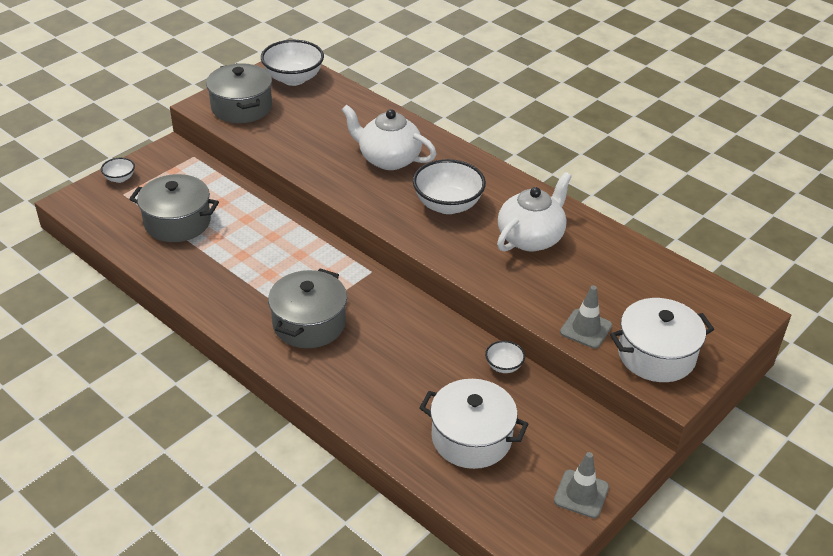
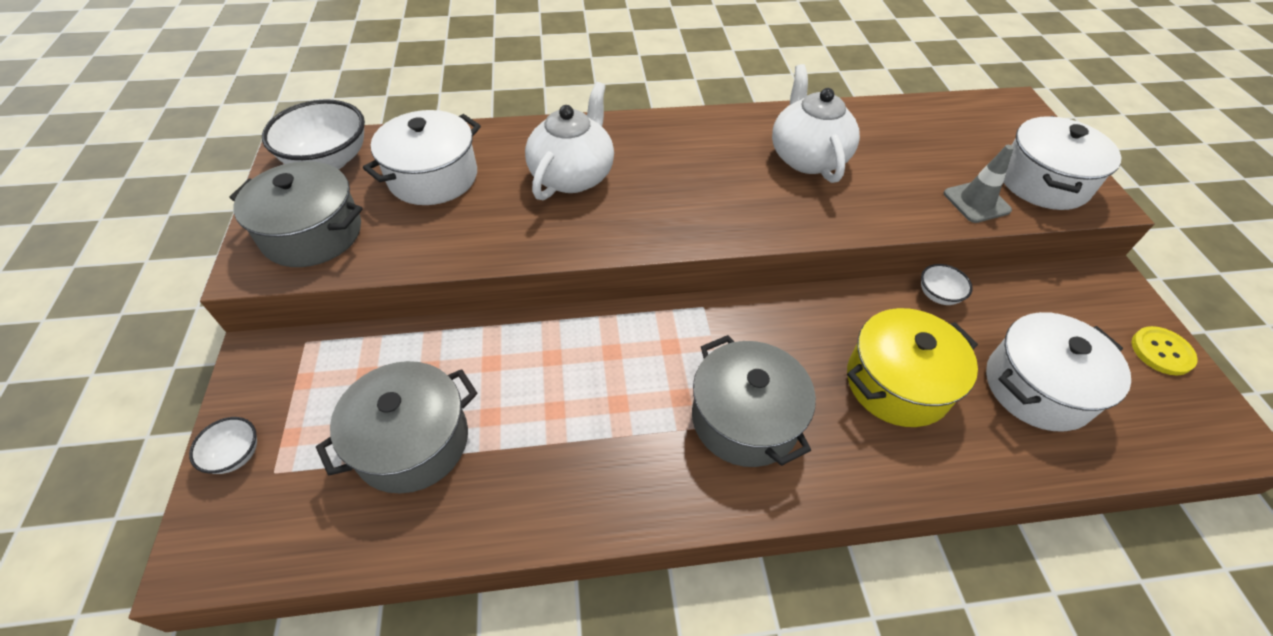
camera: 50 degrees left, 10 degrees up
white teapot [342,105,436,170] -> white teapot turned 135 degrees clockwise [525,82,614,200]
white bowl [413,159,486,214] -> none
grey traffic cone [554,452,609,518] -> yellow button [1132,326,1198,375]
none -> white pot [363,110,481,205]
none -> yellow pot [847,308,978,427]

